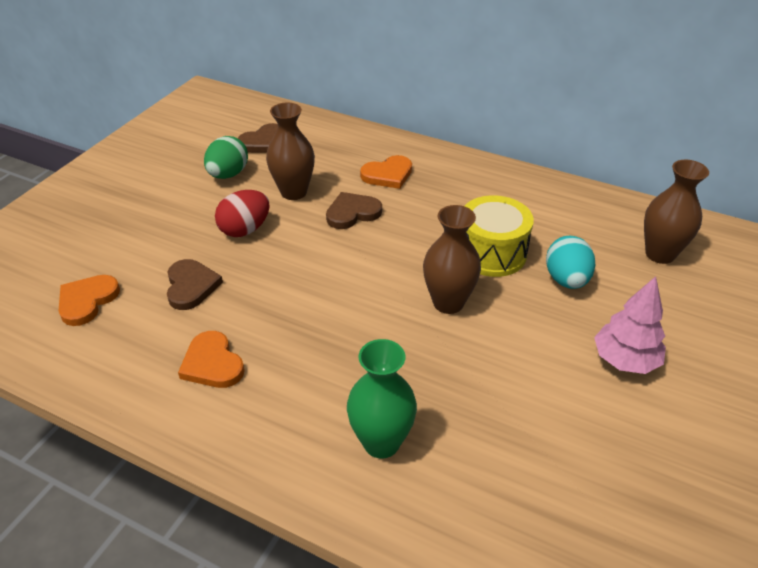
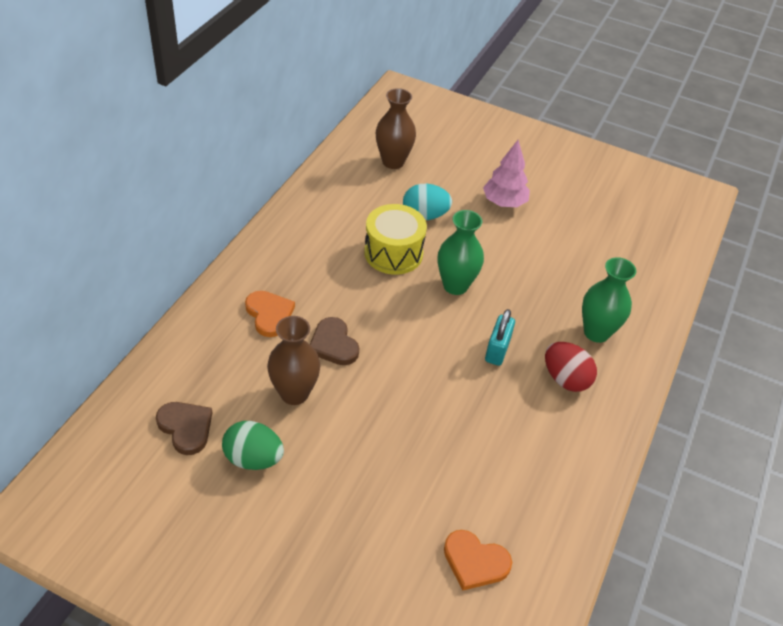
camera: 95 degrees left, 5 degrees up
brown heart [167,259,223,310] -> none
orange heart [178,331,245,388] -> none
red egg [215,190,270,237] -> red egg moved to [545,342,597,392]
brown vase [423,205,481,314] -> green vase [438,210,484,295]
none -> turquoise padlock [485,309,515,366]

